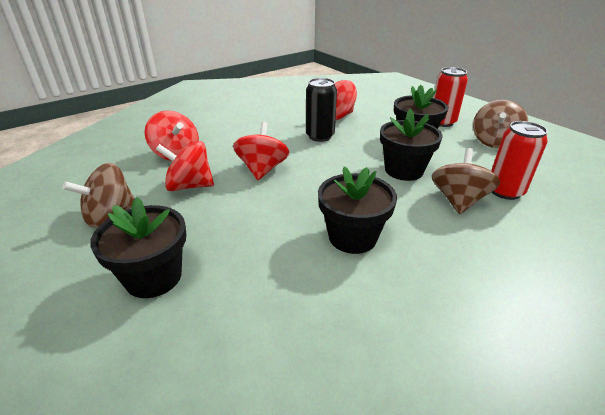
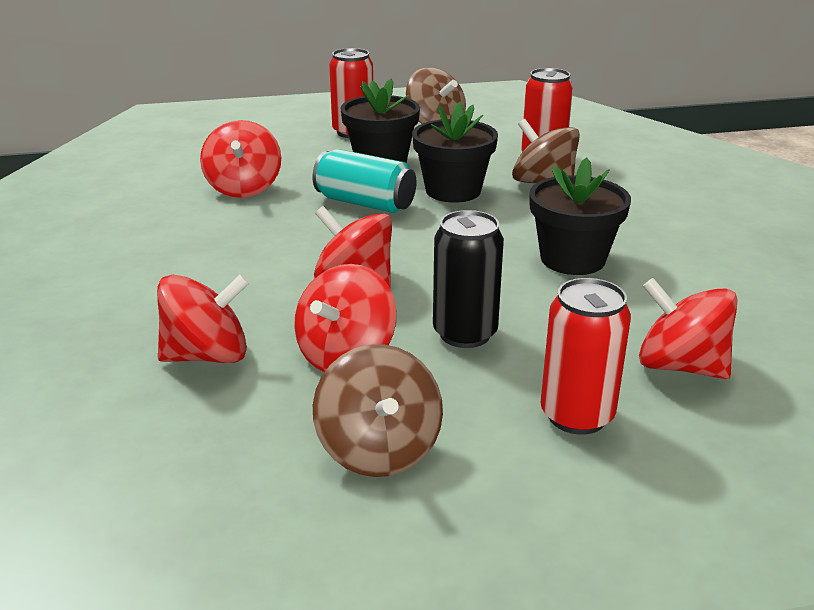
camera: 65 degrees left, 5 degrees down
black flower pot [90,197,186,298] -> red can [540,278,631,435]
black can [306,78,337,142] -> black can moved to [433,210,504,348]
none -> turquoise can [312,149,416,213]
none -> red spinning top [639,278,738,379]

